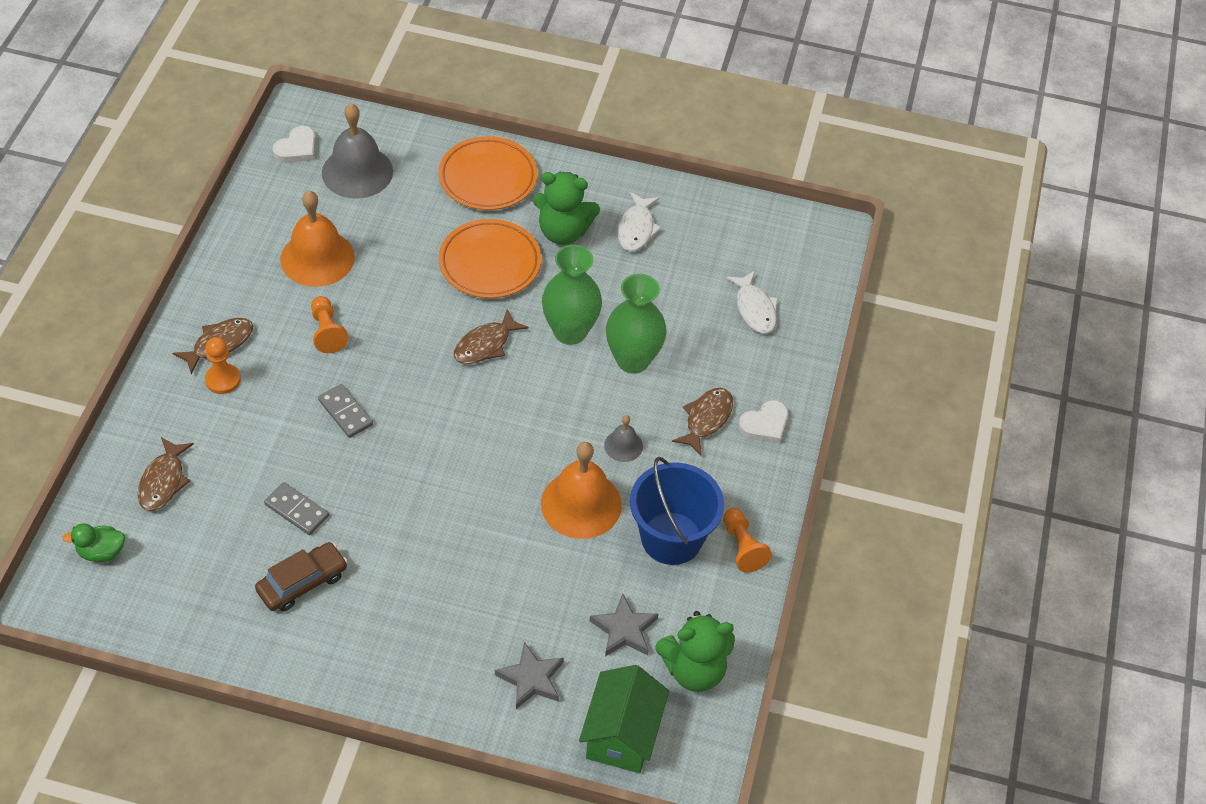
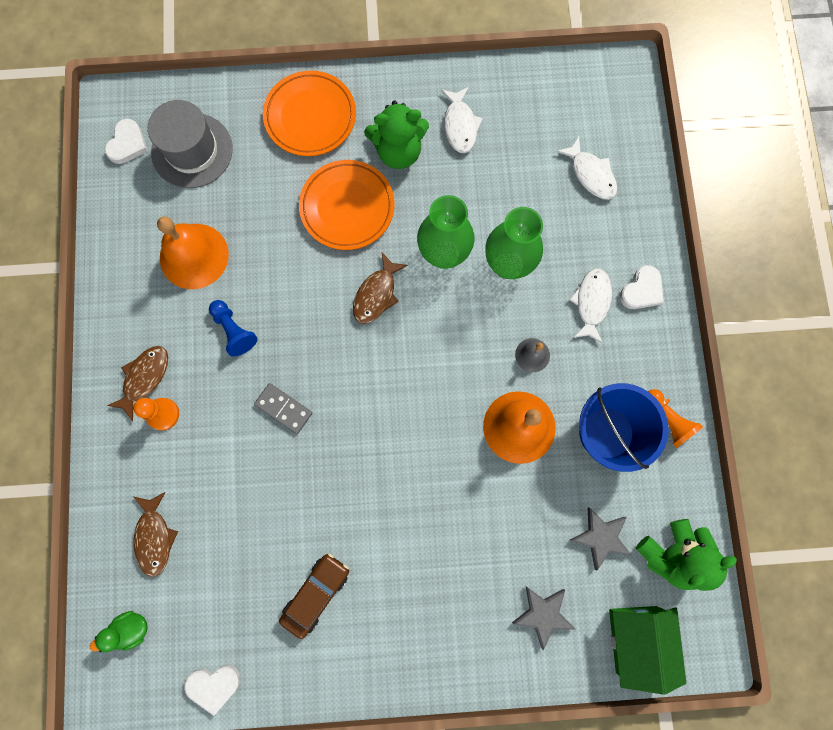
camera: 15 degrees left, 25 degrees up
grey domino [264,482,329,535] -> none
orange pawn [311,296,348,353] -> blue pawn [209,300,257,357]
grey bell [322,104,393,199] -> grey hat [148,100,233,188]
brown fish [672,388,733,456] -> white fish [569,268,612,344]
none -> white heart [184,665,241,716]

